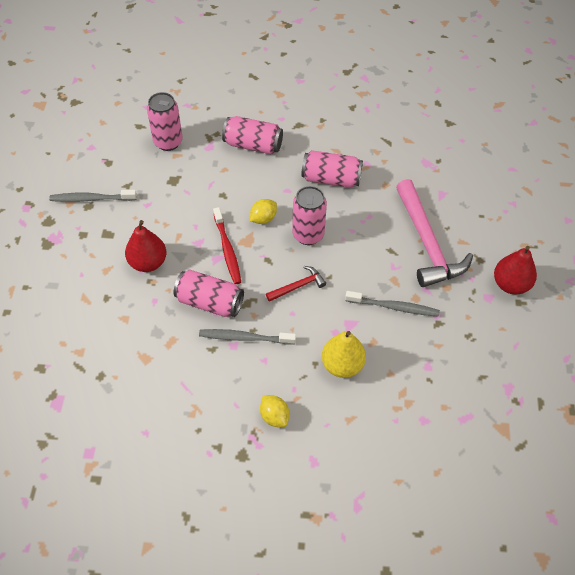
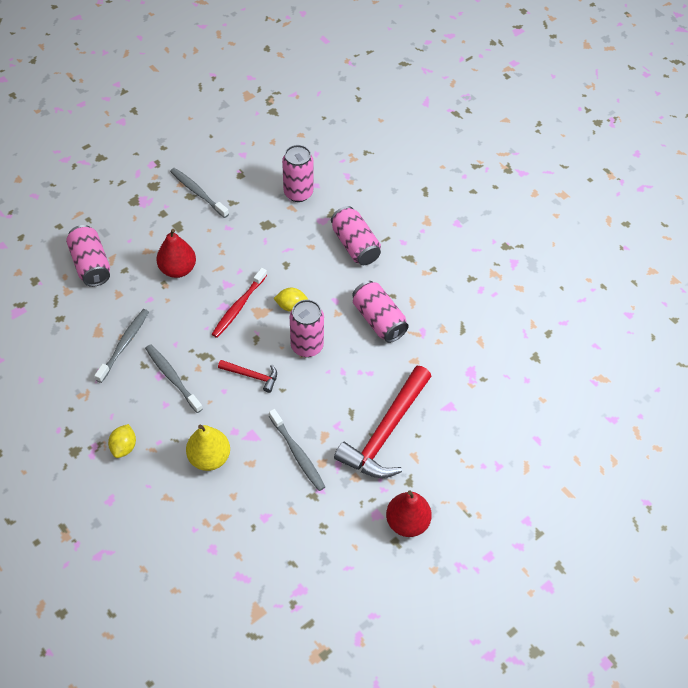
camera: 45 degrees right, 0 degrees up
pink can [174,270,244,317] -> pink can moved to [66,225,110,287]
pink hammer [396,179,473,287] -> red hammer [334,366,432,478]
none -> grey toothbrush [94,309,149,383]

